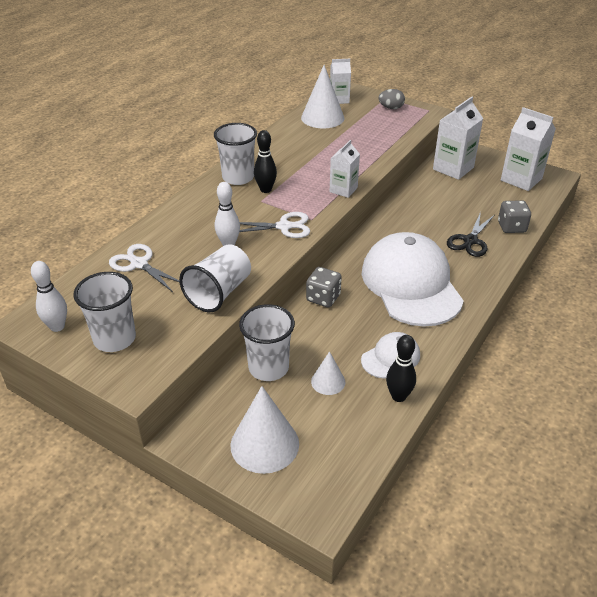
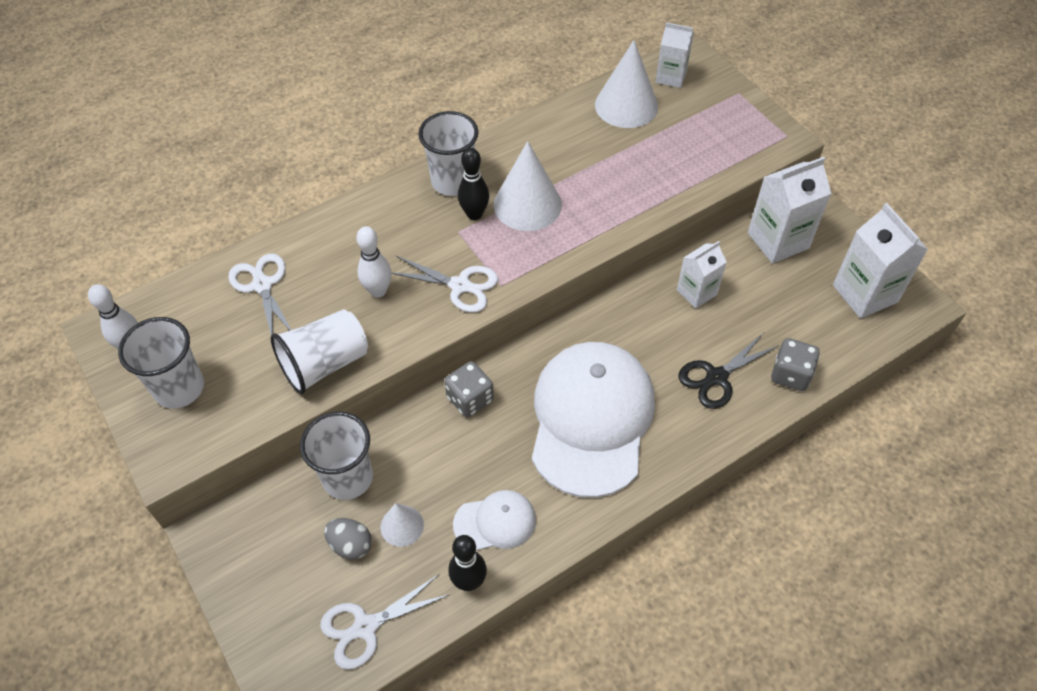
camera: 25 degrees right, 15 degrees up
white cone [230,386,299,474] -> white cone moved to [494,141,562,231]
white carton [330,140,360,198] -> white carton moved to [677,241,727,309]
grey egg [379,89,405,109] -> grey egg moved to [324,518,372,560]
none -> white scissors [320,574,450,669]

